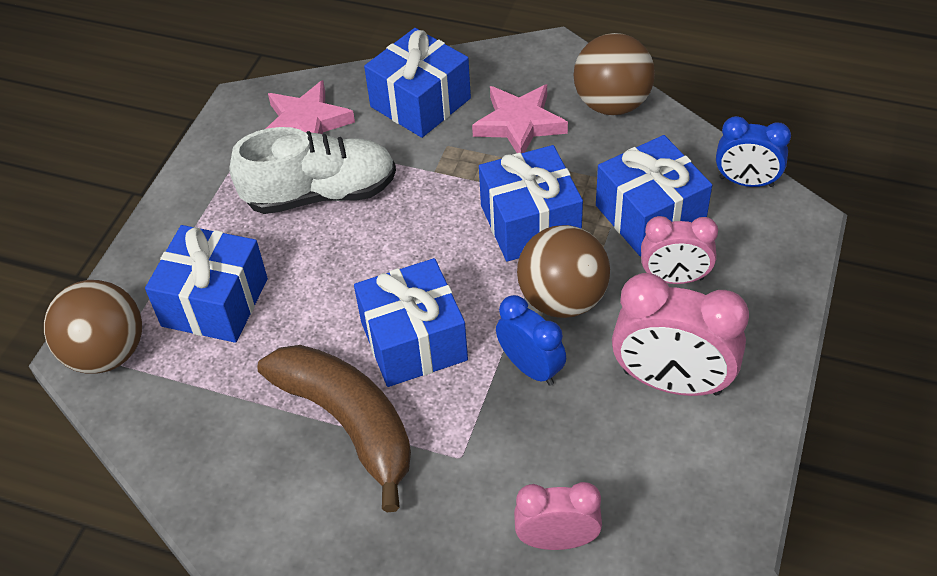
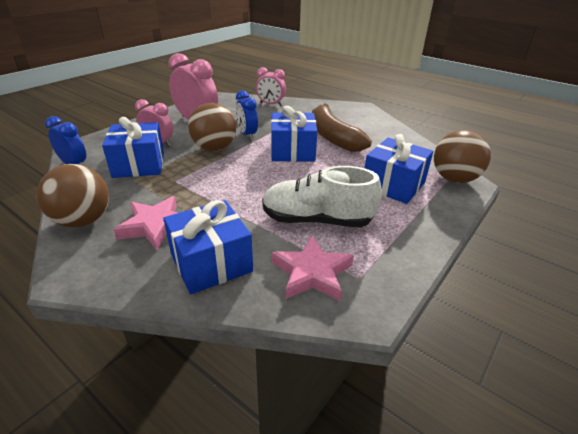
camera: 165 degrees left, 15 degrees down
blue gift [479,145,583,262] -> none

